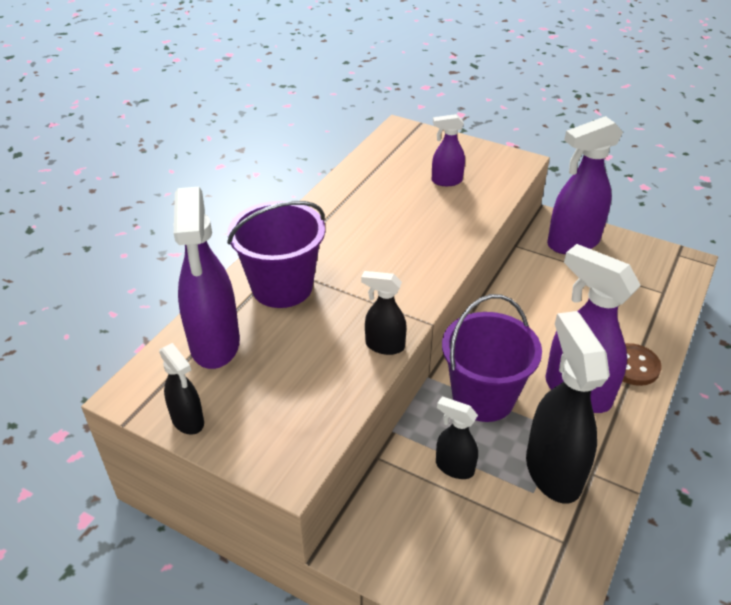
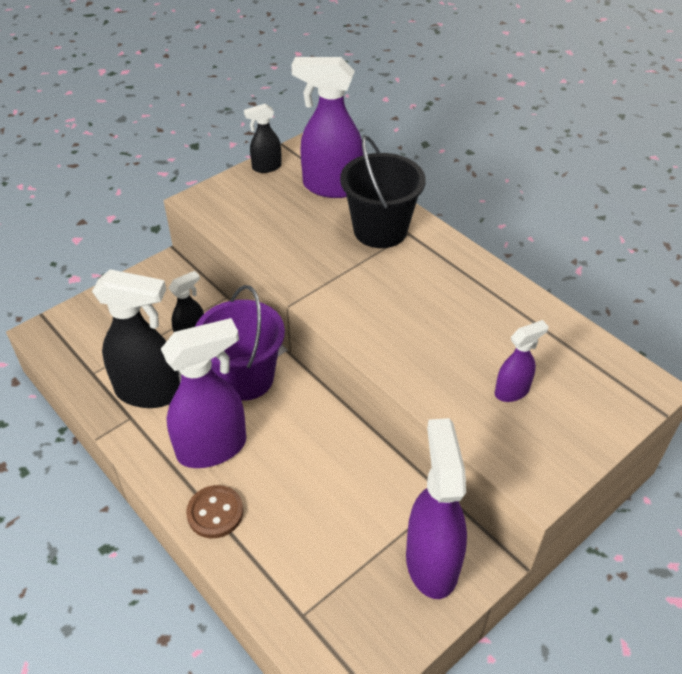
camera: 110 degrees right, 5 degrees up
purple bucket [227,201,325,308] -> black bucket [340,136,426,248]
black spray bottle [361,271,407,355] -> none
purple spray bottle [432,114,465,186] -> purple spray bottle turned 45 degrees clockwise [495,320,549,402]

